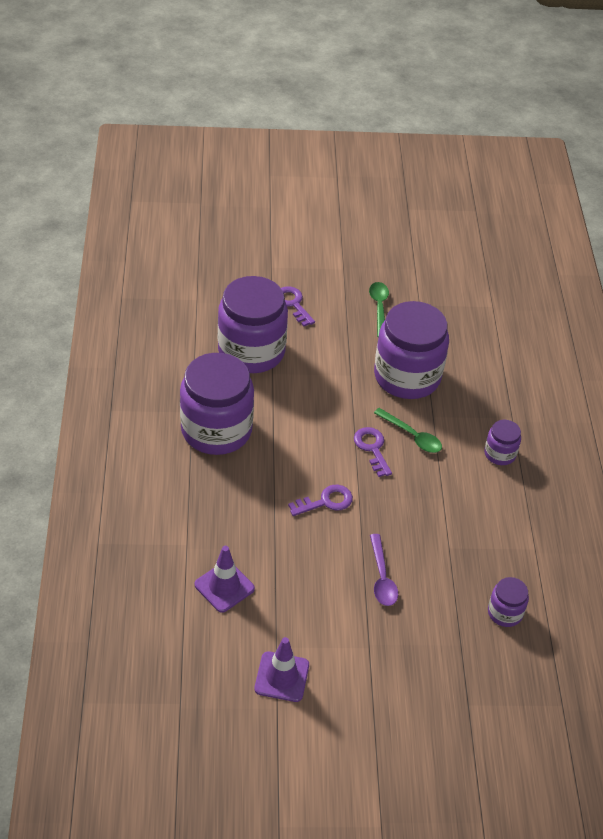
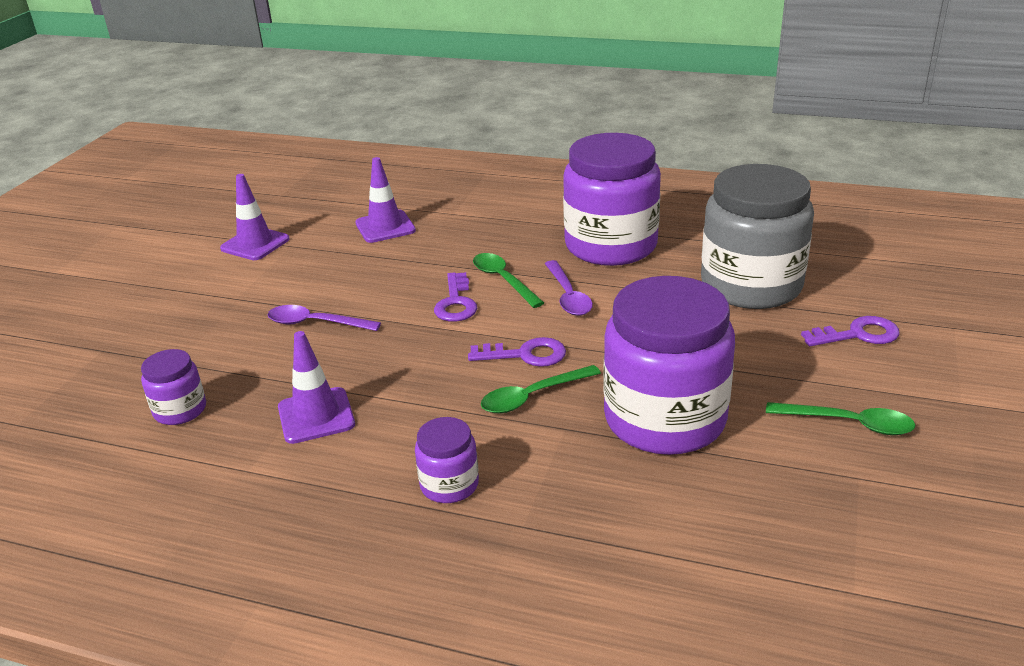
camera: 115 degrees right, 15 degrees down
purple jar [218,276,288,373] -> grey jar [701,164,814,309]
none -> purple traffic cone [278,331,355,444]
none -> green spoon [473,253,544,308]
none -> purple spoon [545,260,593,316]

